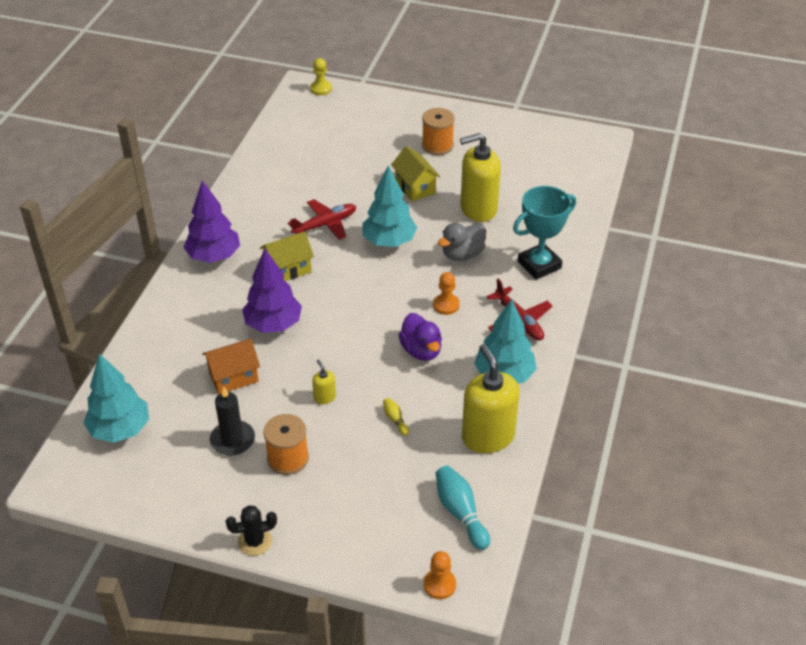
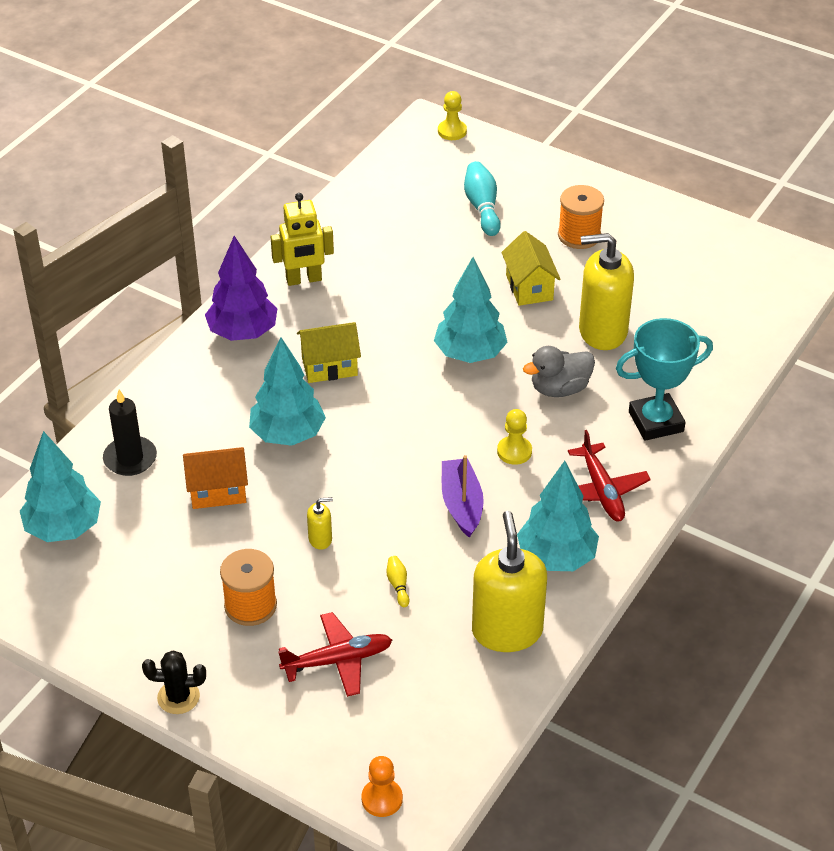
camera: 15 degrees right, 0 degrees up
black candle [210,387,255,456] -> black candle moved to [103,390,157,476]
purple tree [242,248,302,333] -> turquoise tree [249,337,326,446]
red plane [288,199,356,240] -> red plane moved to [278,612,392,697]
yellow soap dispenser [312,360,336,404] -> yellow soap dispenser turned 90 degrees clockwise [307,497,333,550]
purple duck [399,313,442,361] -> purple boat [442,455,484,538]
orange pawn [433,272,460,315] -> yellow pawn [497,409,532,465]
turquoise bowling pin [436,466,490,550] -> turquoise bowling pin moved to [464,161,501,236]
none -> yellow robot [270,193,334,286]

